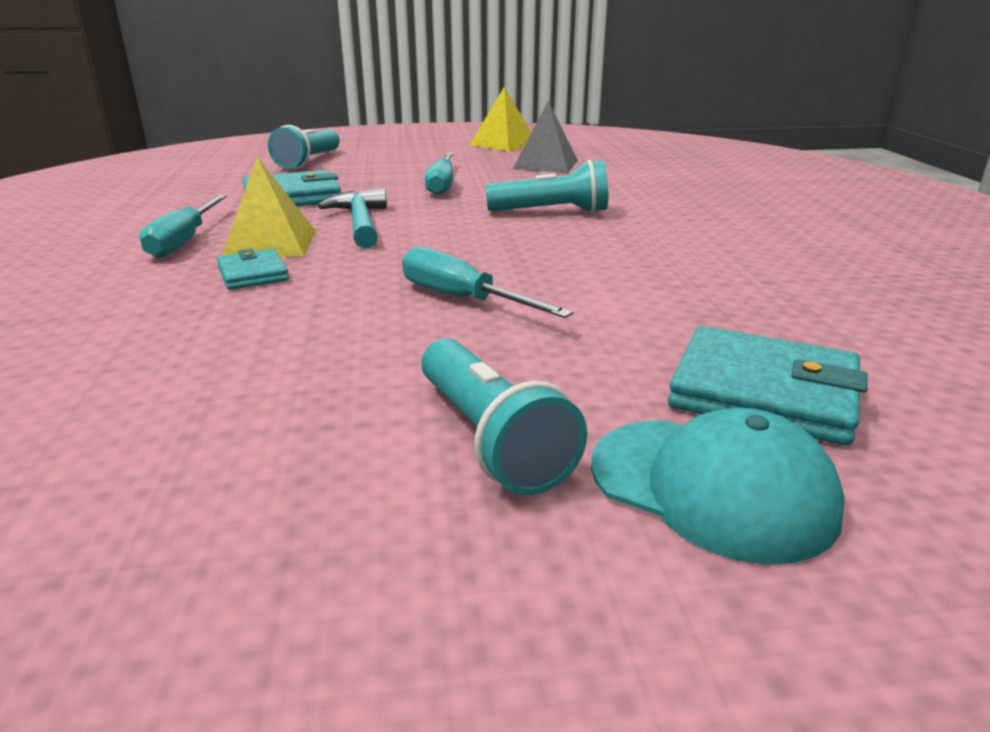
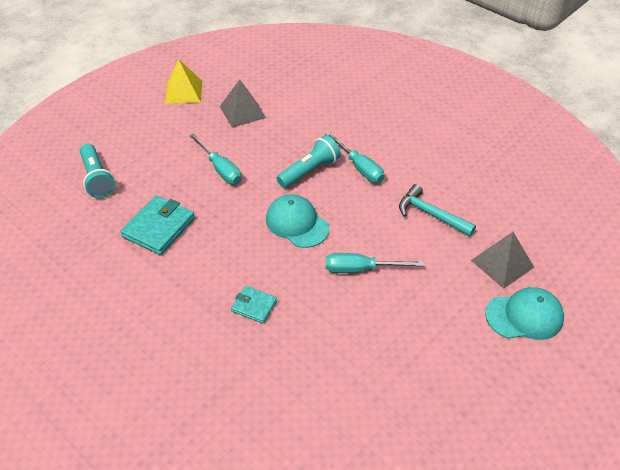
camera: 40 degrees left, 20 degrees up
turquoise screwdriver [139,195,227,258] -> turquoise screwdriver moved to [325,132,384,183]
yellow pyramid [222,157,316,257] -> none
turquoise hammer [318,188,387,249] -> turquoise hammer moved to [399,184,476,236]
turquoise flashlight [421,338,587,495] -> none
turquoise wallet [668,326,868,446] -> grey pyramid [471,232,534,289]
none -> turquoise cap [266,194,329,248]

